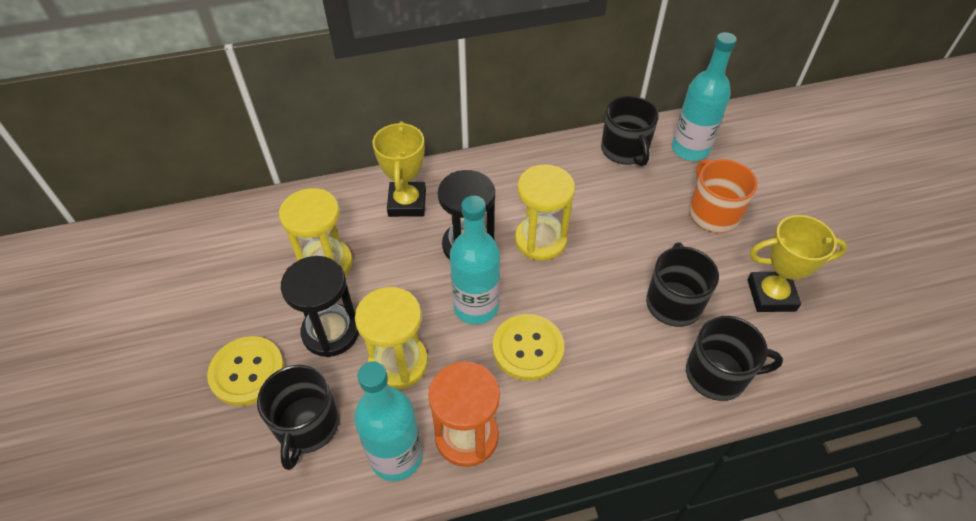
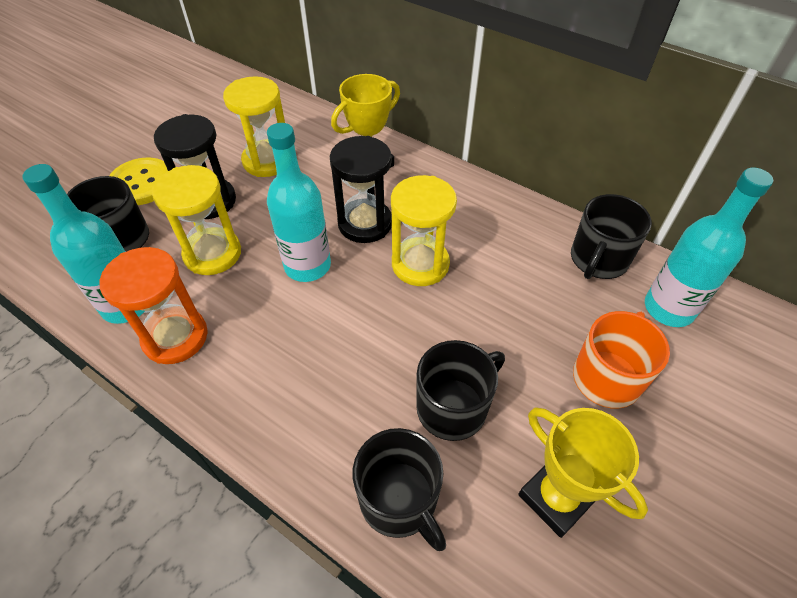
camera: 50 degrees right, 0 degrees up
yellow button [493,314,564,381] -> none

